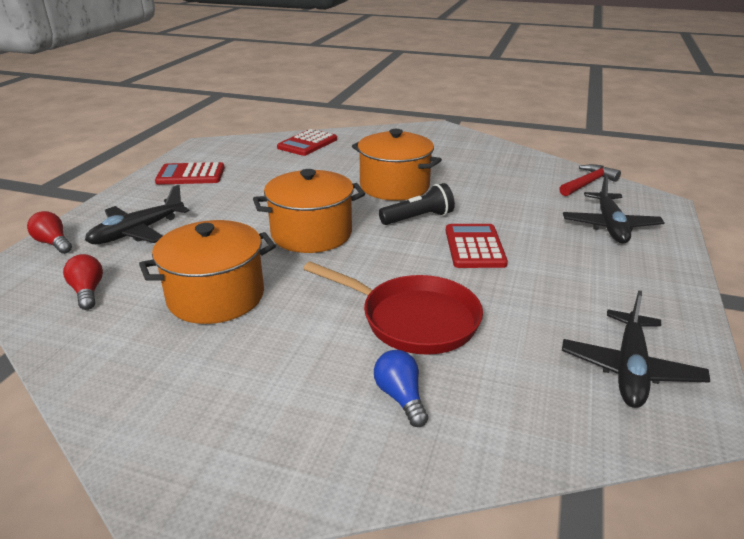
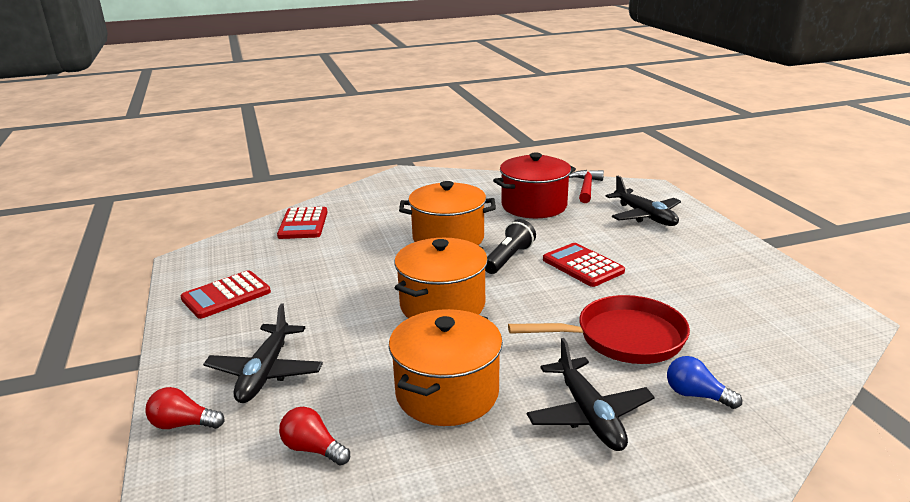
camera: 35 degrees left, 5 degrees down
black plane [562,290,710,408] -> black plane moved to [527,338,655,451]
none -> red pot [493,153,576,218]

